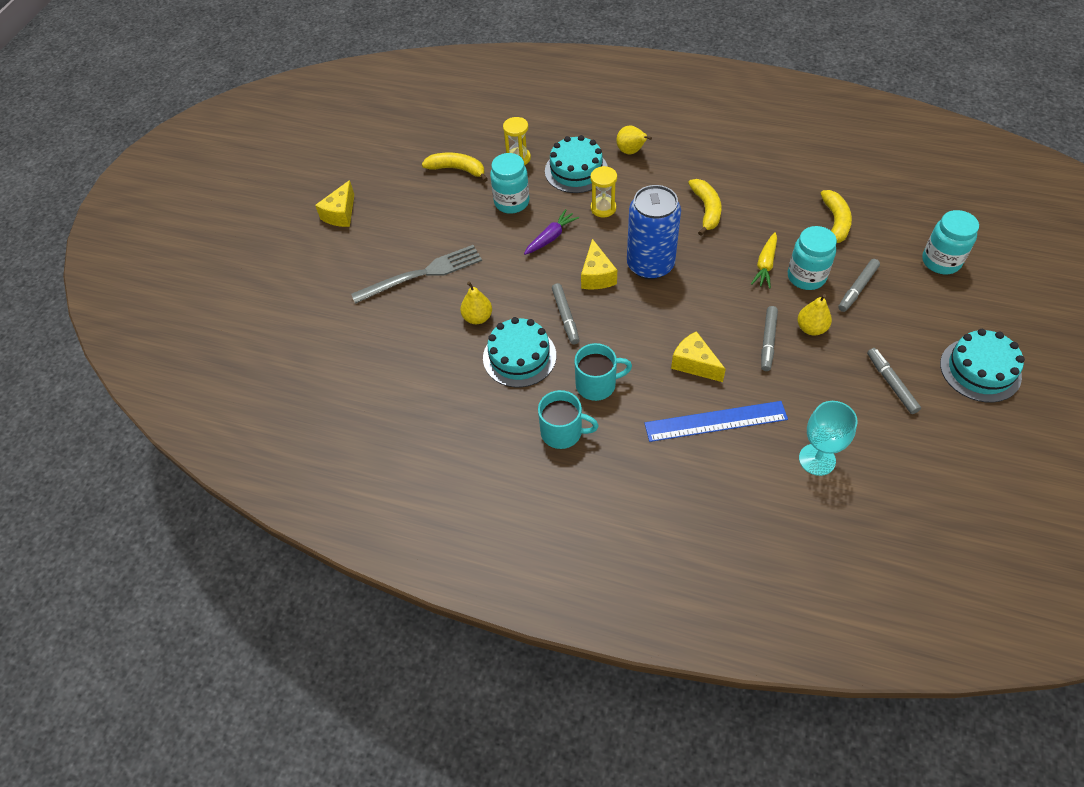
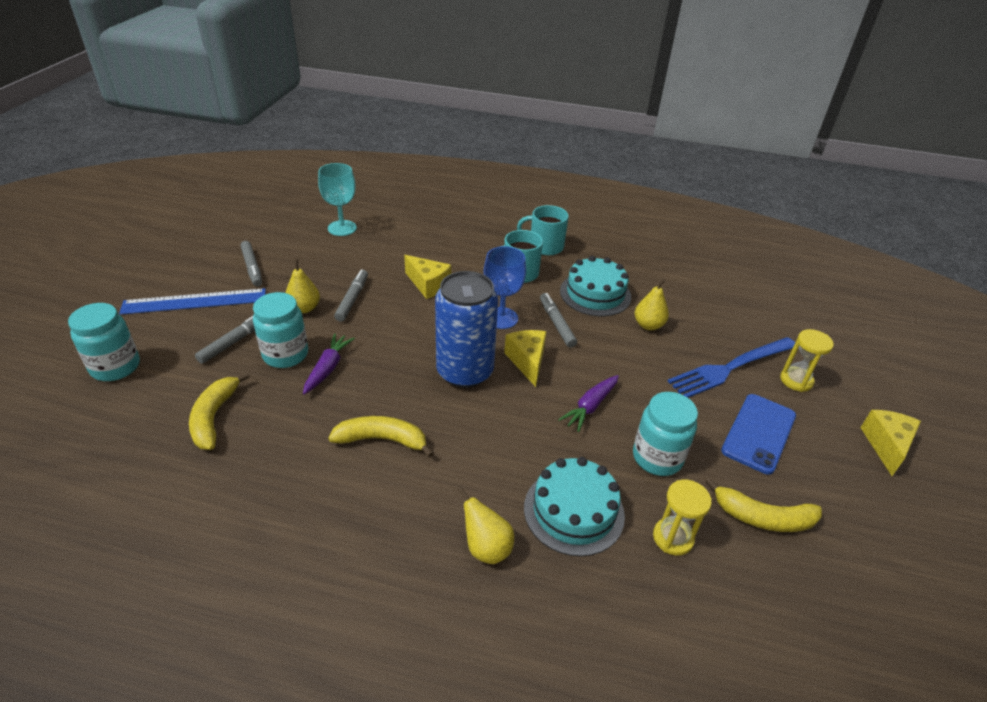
camera: 170 degrees right, 15 degrees down
grey fork [351,245,482,304] -> blue fork [667,337,795,398]
yellow hourglass [590,166,617,217] -> yellow hourglass moved to [780,329,834,392]
blue ruler [644,401,788,442] -> blue ruler moved to [119,288,266,315]
yellow banana [688,179,722,236] -> yellow banana turned 105 degrees clockwise [328,416,434,458]
yellow carrot [751,232,777,289] -> purple carrot [303,333,355,394]
turquoise cake [940,329,1025,403] -> none
none -> blue goblet [484,246,526,329]
none -> blue phone [721,394,796,475]

